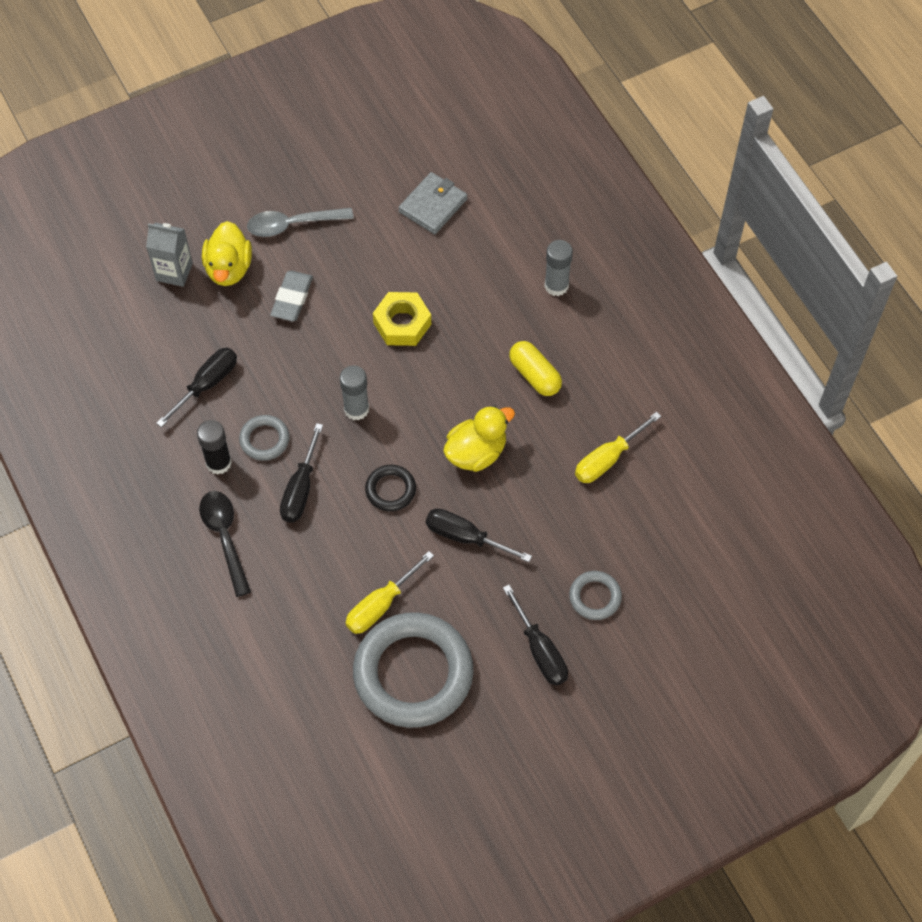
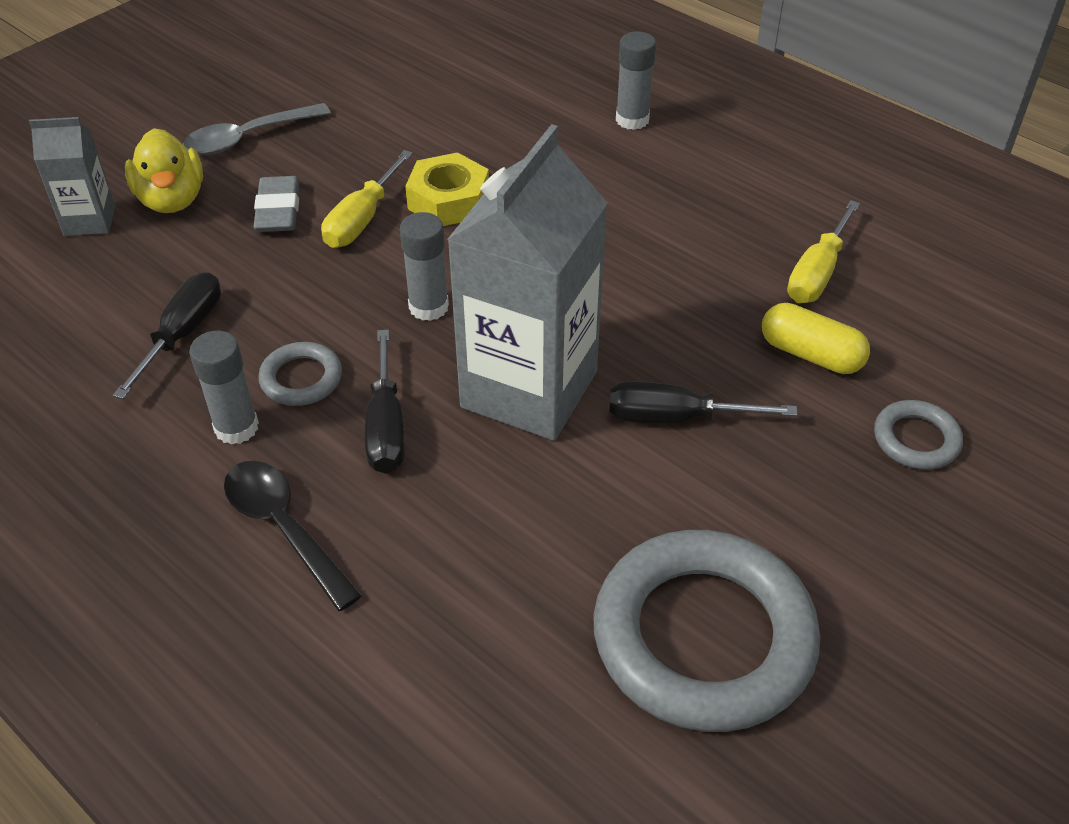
camera: 20 degrees left, 15 degrees down
black glue stick [197,420,232,475] -> grey glue stick [189,331,259,445]
yellow screwdriver [346,551,434,634] -> yellow screwdriver moved to [321,150,413,248]
black ring [365,465,416,511] -> grey carton [447,124,608,440]
grey wallet [398,172,467,234] -> none
yellow duck [443,405,515,472] -> none
black screwdriver [503,585,568,686] -> none
yellow capsule [509,341,562,396] -> yellow capsule moved to [762,303,870,374]

